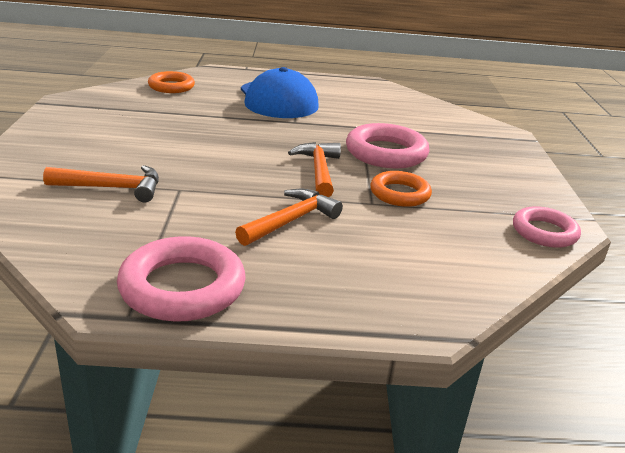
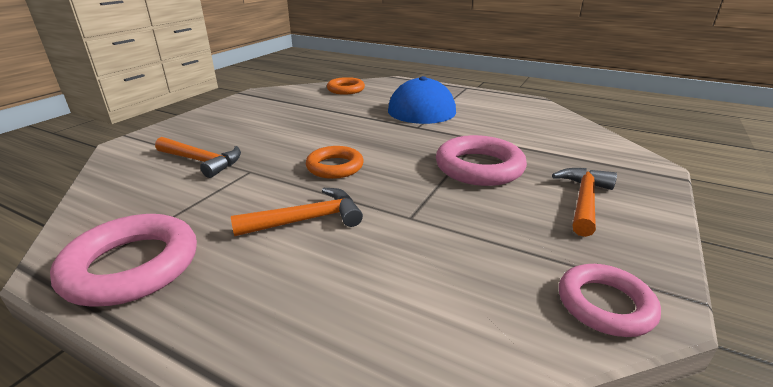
camera: 30 degrees right, 0 degrees up
orange hammer [288,142,341,197] -> orange hammer moved to [552,168,617,237]
orange ring [370,171,432,207] -> orange ring moved to [306,146,364,179]

